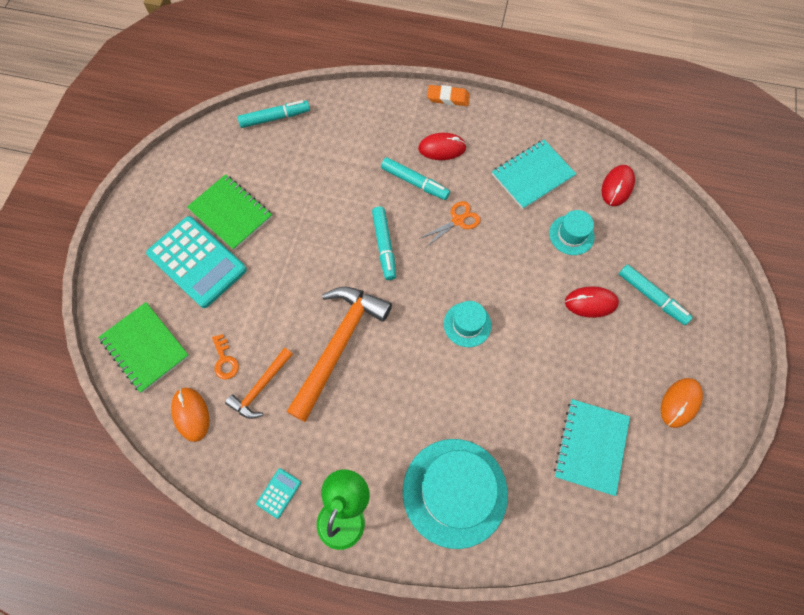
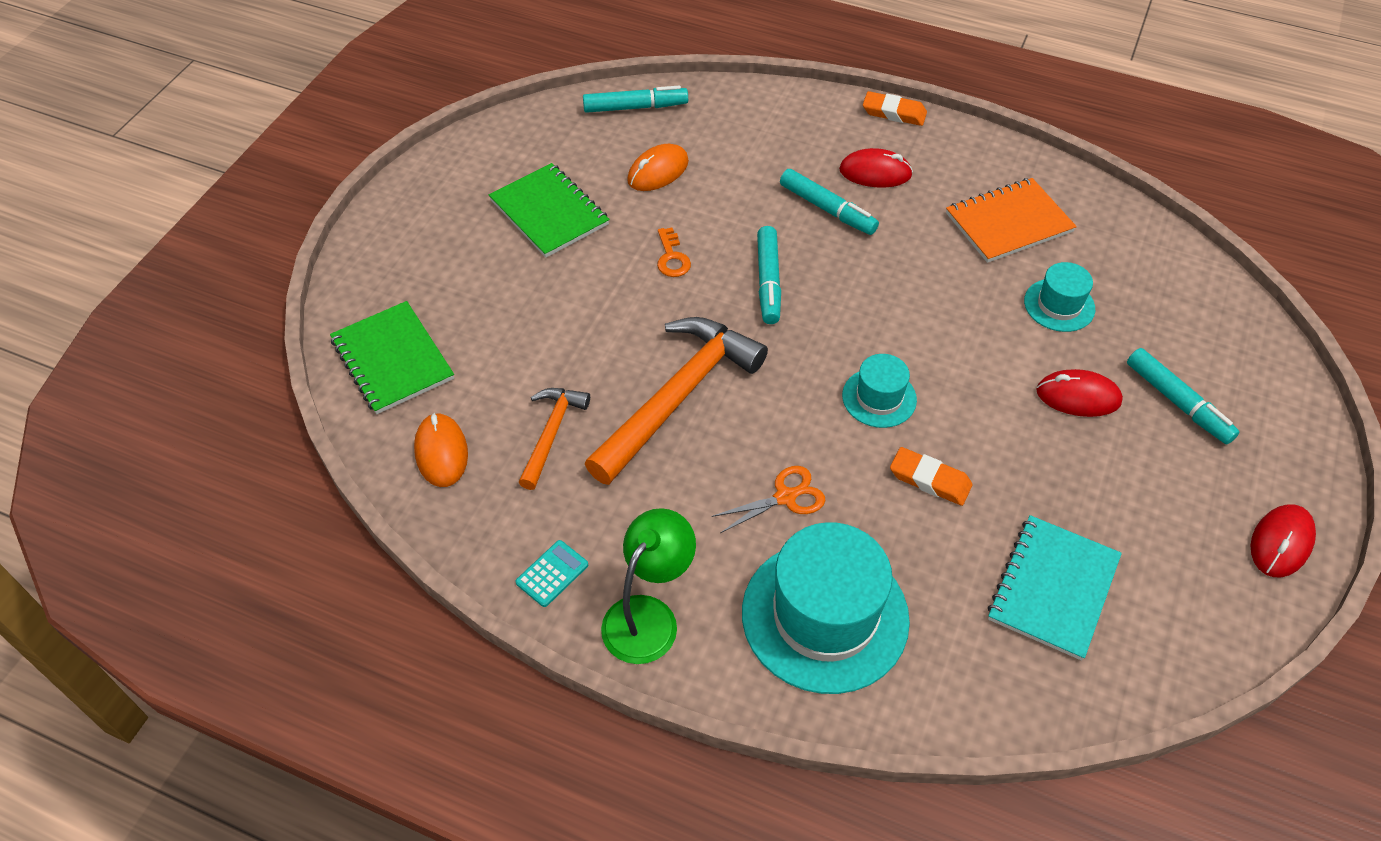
camera: 10 degrees right, 15 degrees down
turquoise calculator [146,216,247,308] -> none
orange key [212,334,239,379] -> orange key moved to [657,228,691,277]
orange hammer [225,347,293,419] -> orange hammer turned 150 degrees clockwise [518,388,590,490]
orange scissors [419,201,481,247] -> orange scissors moved to [711,466,825,533]
turquoise notebook [492,140,576,209] -> orange notebook [946,178,1077,263]
red mouse [602,165,635,206] -> red mouse moved to [1251,504,1316,577]
orange mouse [661,378,703,428] -> orange mouse moved to [627,144,689,191]
none -> orange eraser [890,447,972,506]

